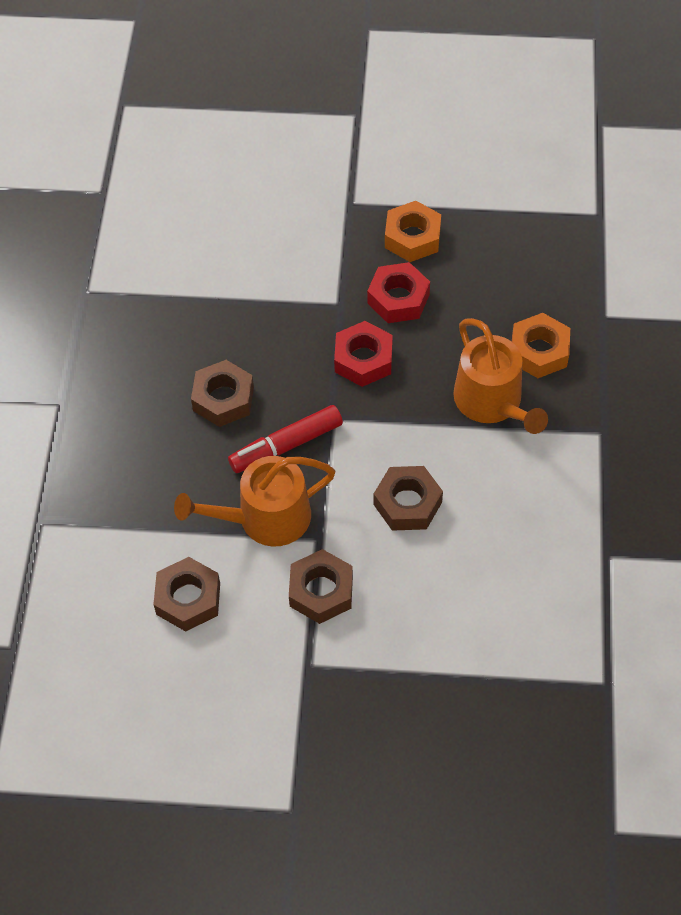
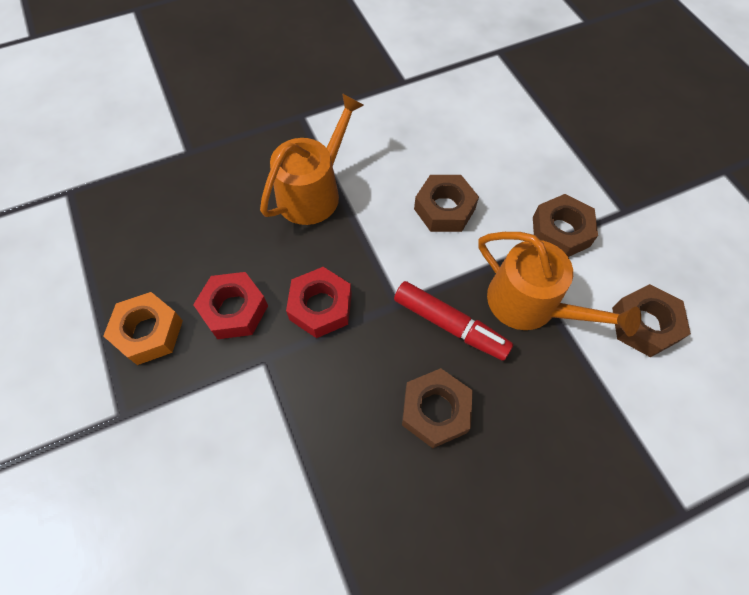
camera: 120 degrees left, 5 degrees up
orange nut [512,313,570,378] -> none

